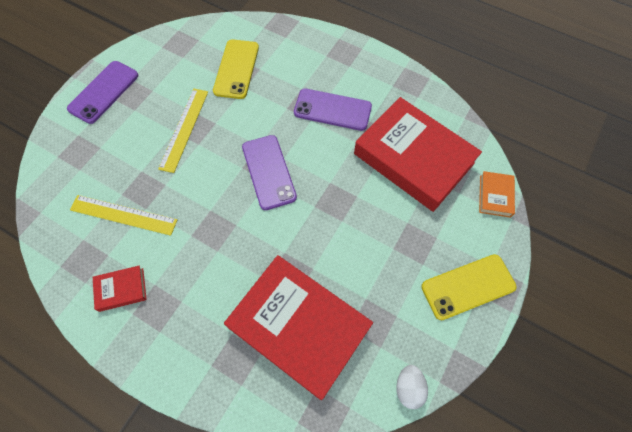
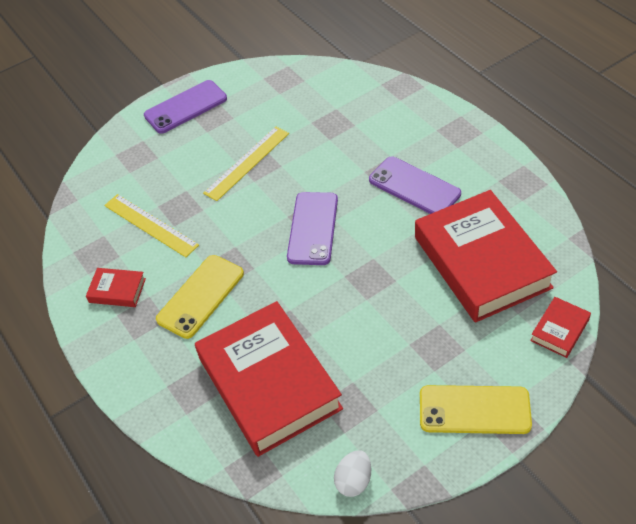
camera: 30 degrees right, 15 degrees down
yellow phone [213,39,259,99] -> yellow phone moved to [156,255,244,339]
orange book [479,171,515,218] -> red book [530,297,591,358]

